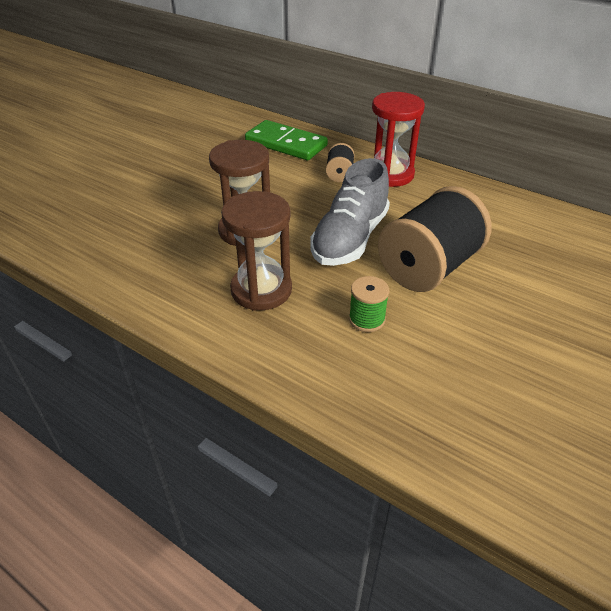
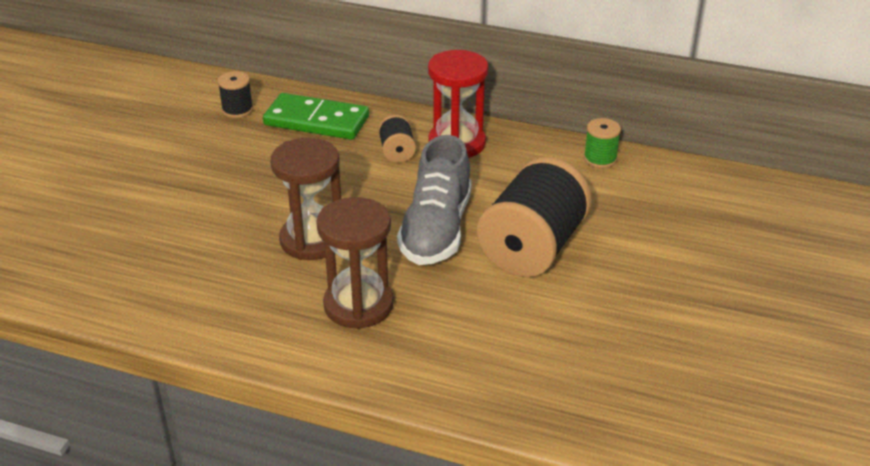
camera: 15 degrees left, 5 degrees down
green spool [349,276,389,332] -> green spool moved to [584,118,621,168]
none -> black spool [218,71,253,118]

